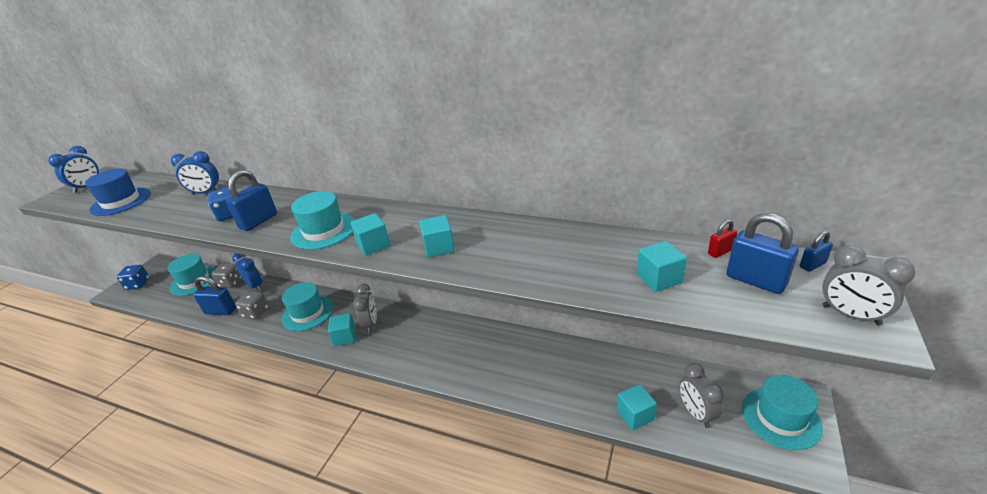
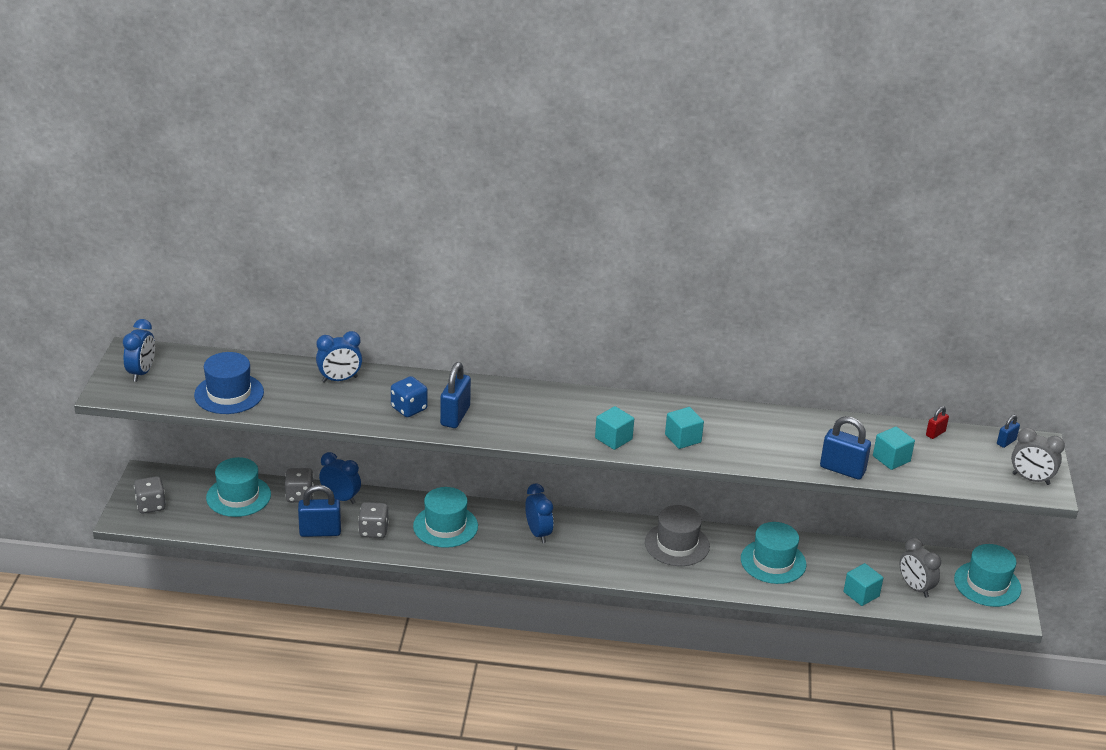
camera: 20 degrees left, 0 degrees up
blue dice [117,265,150,290] -> grey dice [134,476,166,513]
turquoise hat [290,191,355,250] -> turquoise hat moved to [741,522,806,584]
turquoise cube [328,313,356,346] -> none
grey clock [353,284,377,333] -> blue clock [525,484,553,543]
blue padlock [726,213,799,294] -> blue padlock moved to [820,416,871,480]
none -> grey hat [645,505,710,566]

